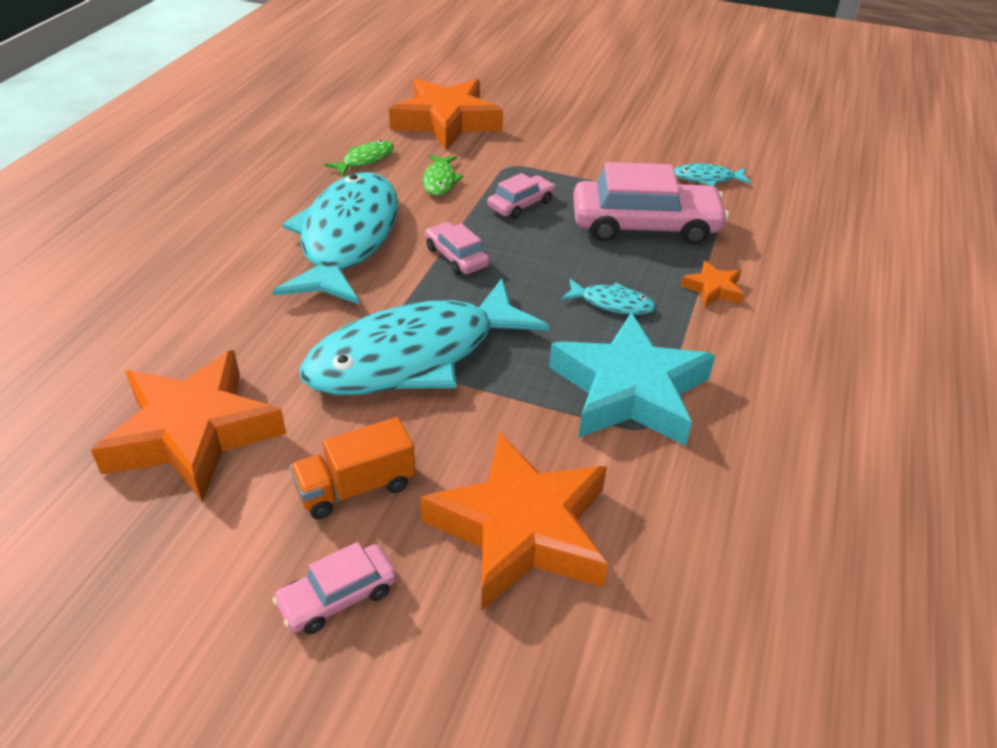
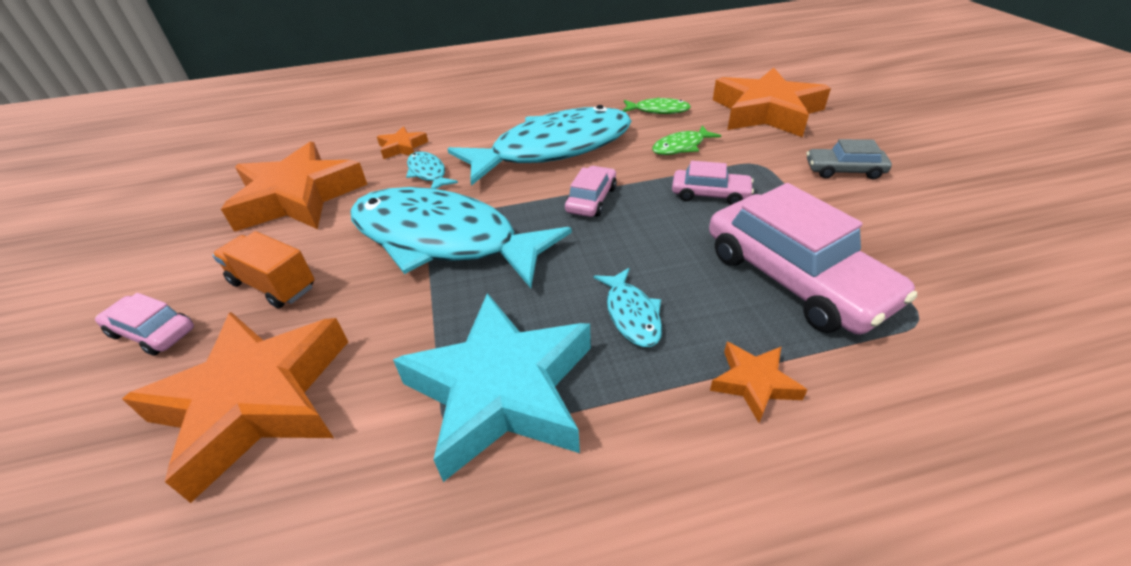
camera: 60 degrees right, 0 degrees up
turquoise fish [674,163,751,187] -> turquoise fish moved to [406,151,458,189]
none -> orange star [377,126,428,159]
none -> grey car [807,139,892,179]

